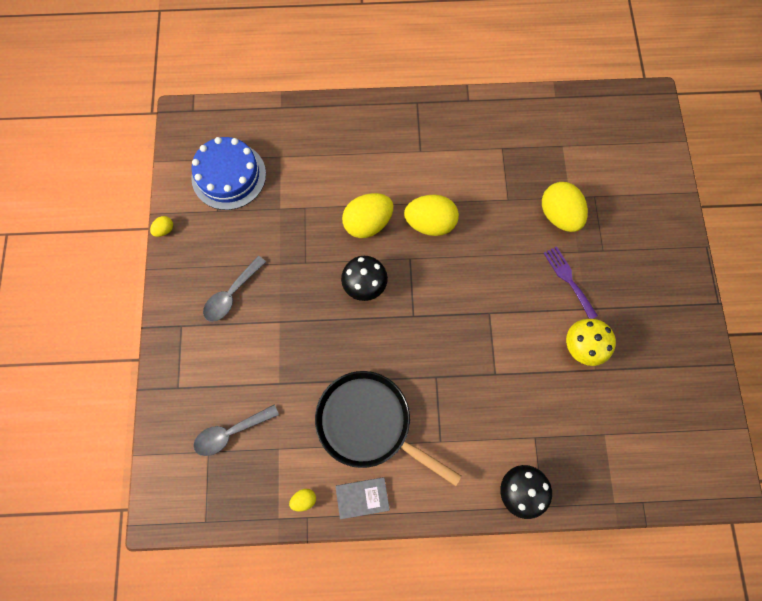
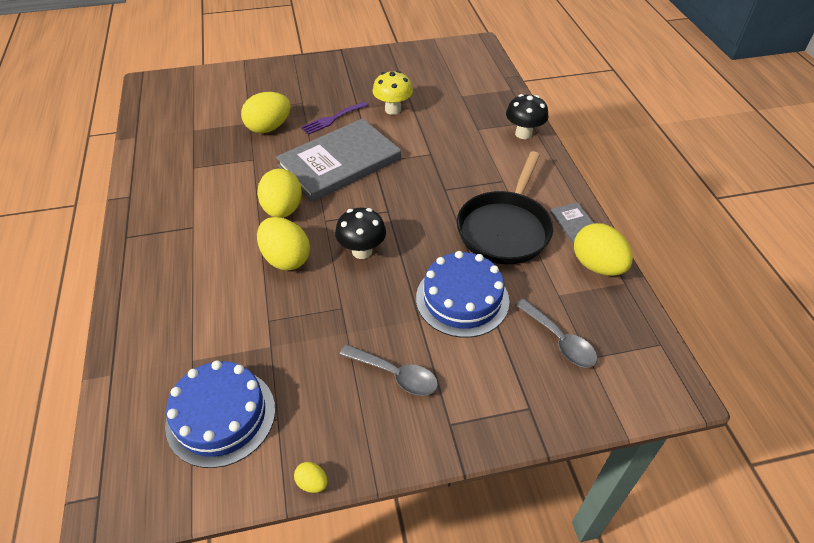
camera: 100 degrees left, 25 degrees down
yellow egg [289,489,316,512] -> yellow egg [574,223,633,276], size x2.23
none -> grey book [276,118,401,202]
none -> blue cake [416,251,509,338]

